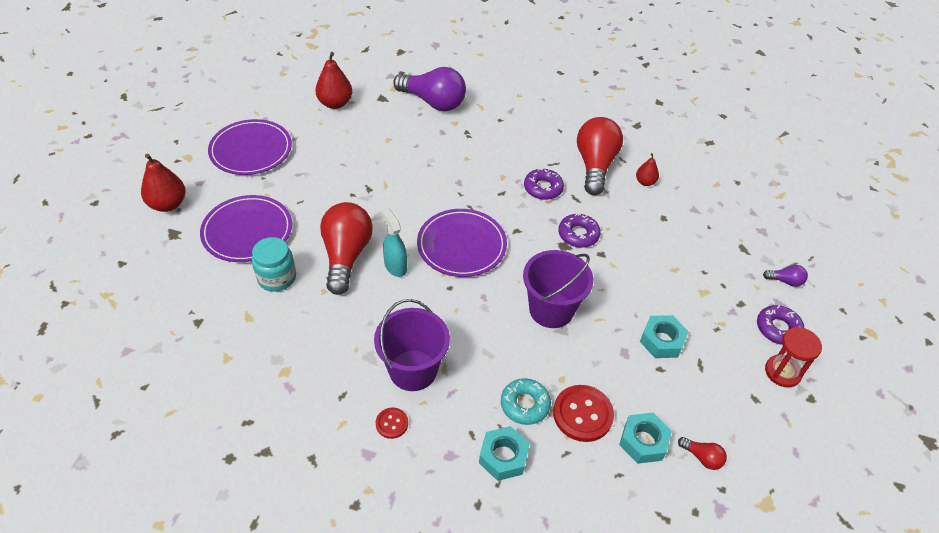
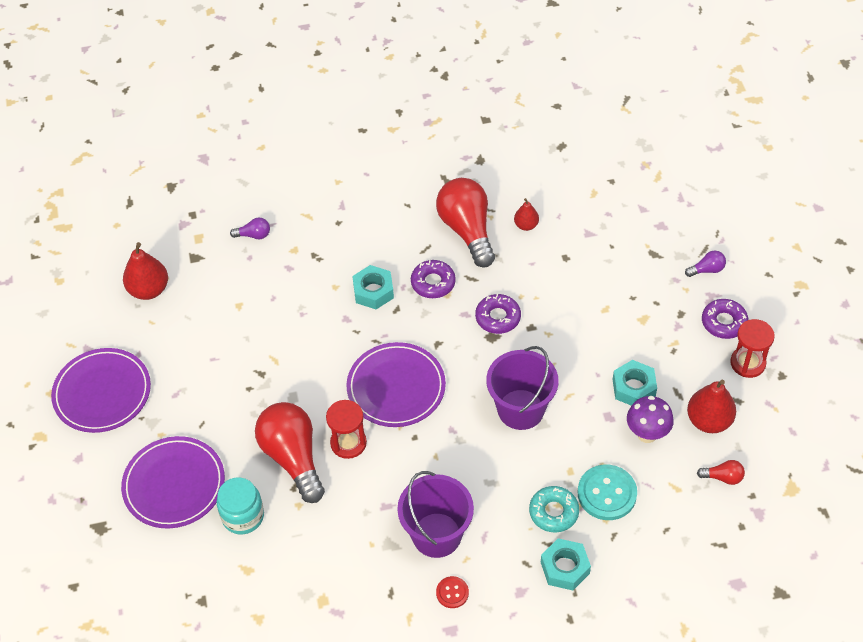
camera: 25 degrees left, 5 degrees up
red pear [141,153,186,212] -> red pear moved to [687,380,736,433]
turquoise spray bottle [381,208,407,277] -> red hourglass [326,400,367,459]
purple light bulb [393,67,466,111] -> purple light bulb [230,217,270,239], size x0.43
red button [553,385,614,442] -> turquoise button [578,465,637,520]
turquoise nut [619,413,672,464] -> turquoise nut moved to [352,265,394,309]
none -> purple mushroom [627,396,674,443]

